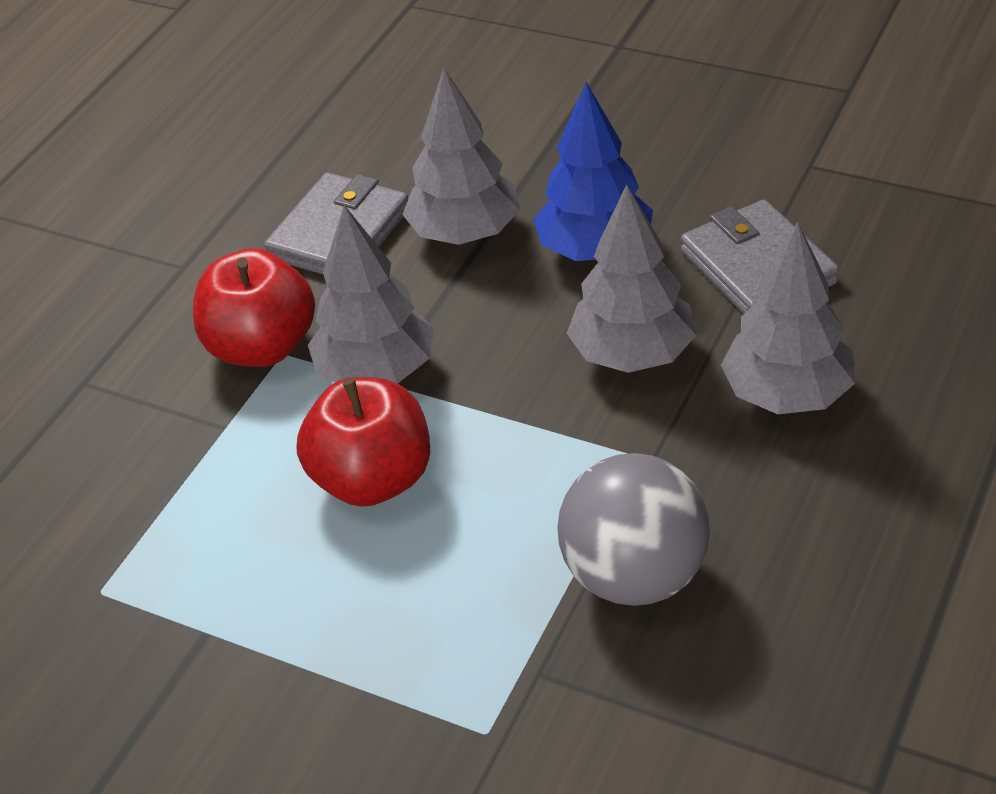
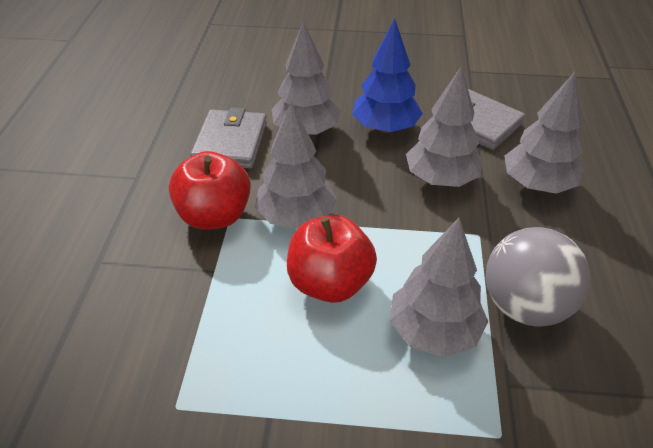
camera: 25 degrees left, 0 degrees up
none -> grey tree [390,218,488,357]

